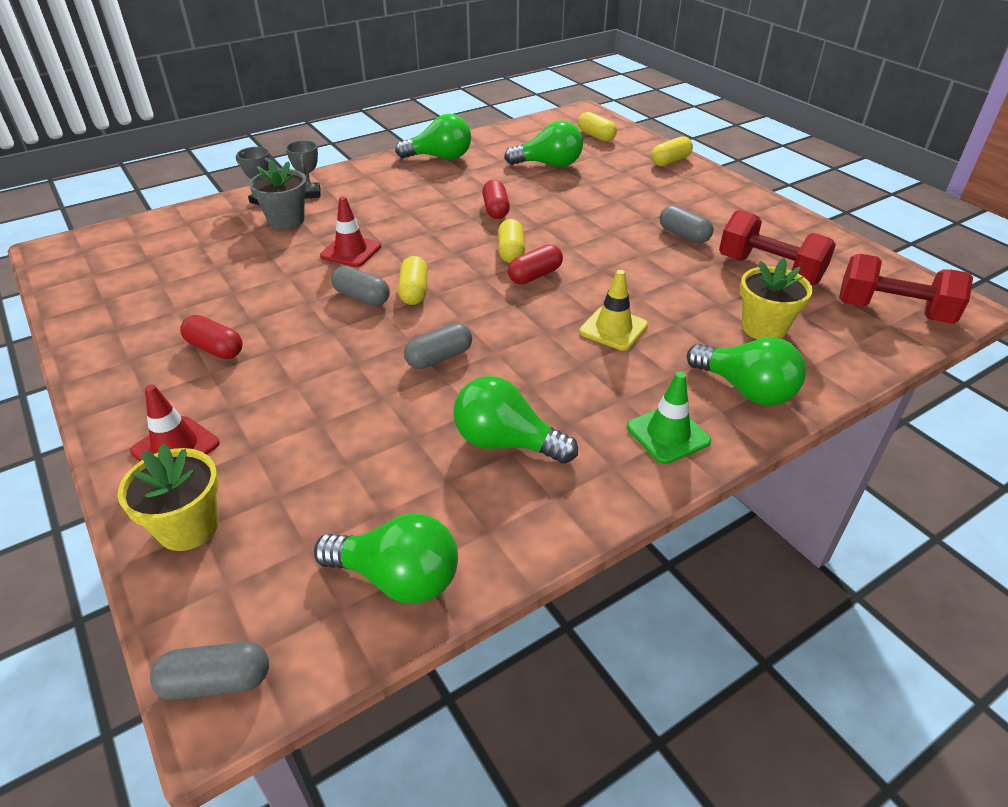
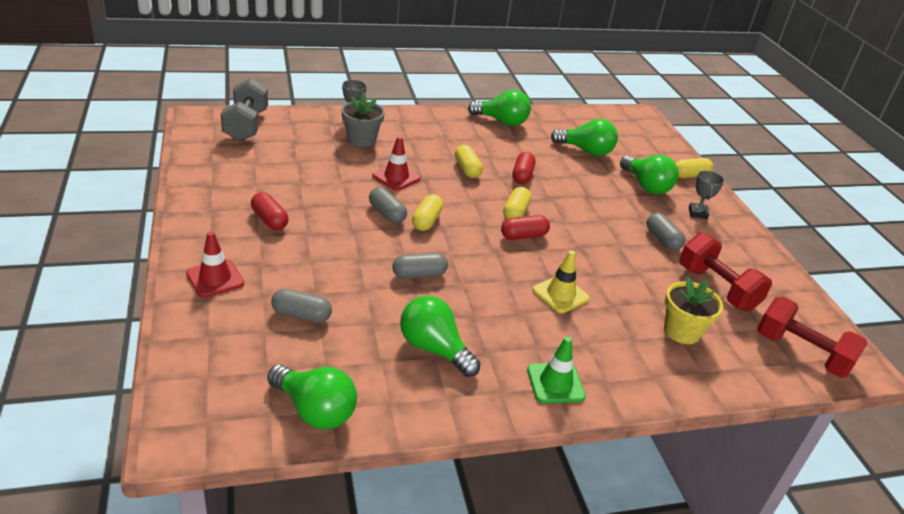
camera: 15 degrees right, 5 degrees down
yellow flower pot [118,444,219,551] -> none
grey capsule [150,642,269,700] -> grey capsule moved to [271,289,332,323]
grey trophy [286,140,320,199] -> grey trophy moved to [689,170,725,219]
yellow capsule [578,112,617,142] -> yellow capsule moved to [455,145,483,178]
green light bulb [687,337,806,406] -> green light bulb moved to [620,155,679,194]
none -> grey dumbbell [221,78,268,141]

